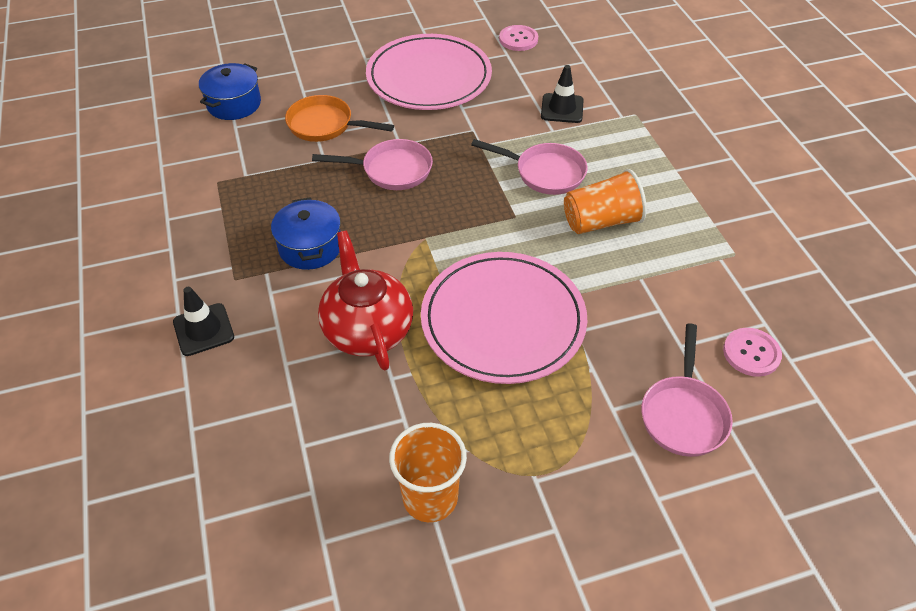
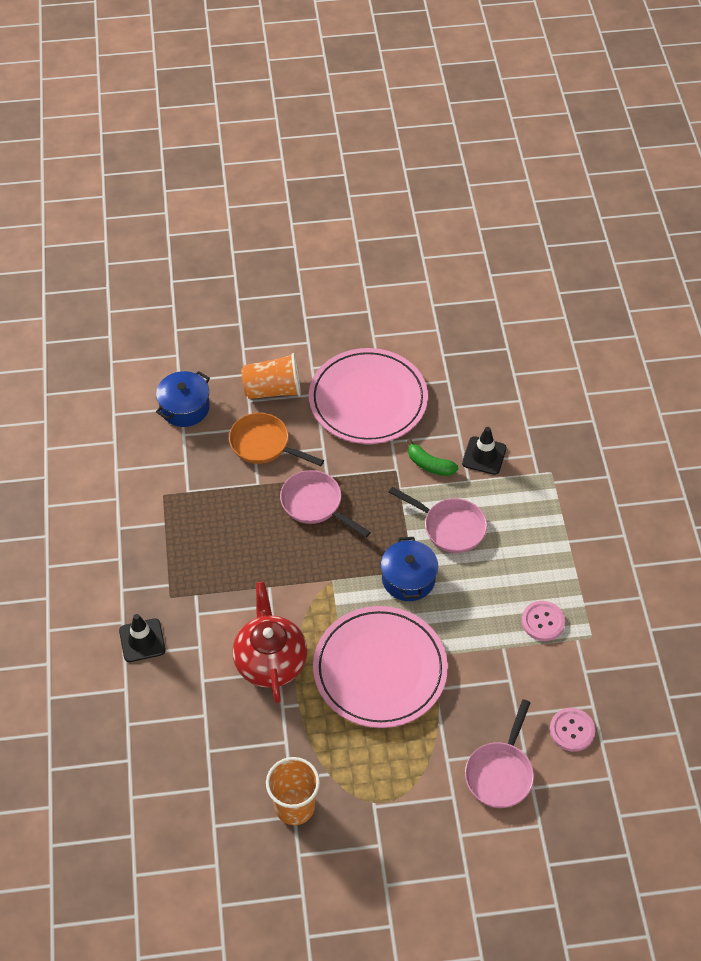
camera: 10 degrees right, 5 degrees up
blue pot [271,197,341,270] -> blue pot moved to [381,537,438,601]
pink pan [312,139,433,190] -> pink pan turned 150 degrees counterclockwise [280,470,371,538]
pink button [499,25,538,51] -> pink button moved to [522,601,565,641]
orange cup [564,169,647,234] -> orange cup moved to [241,353,301,399]
none -> green banana [407,439,458,476]

